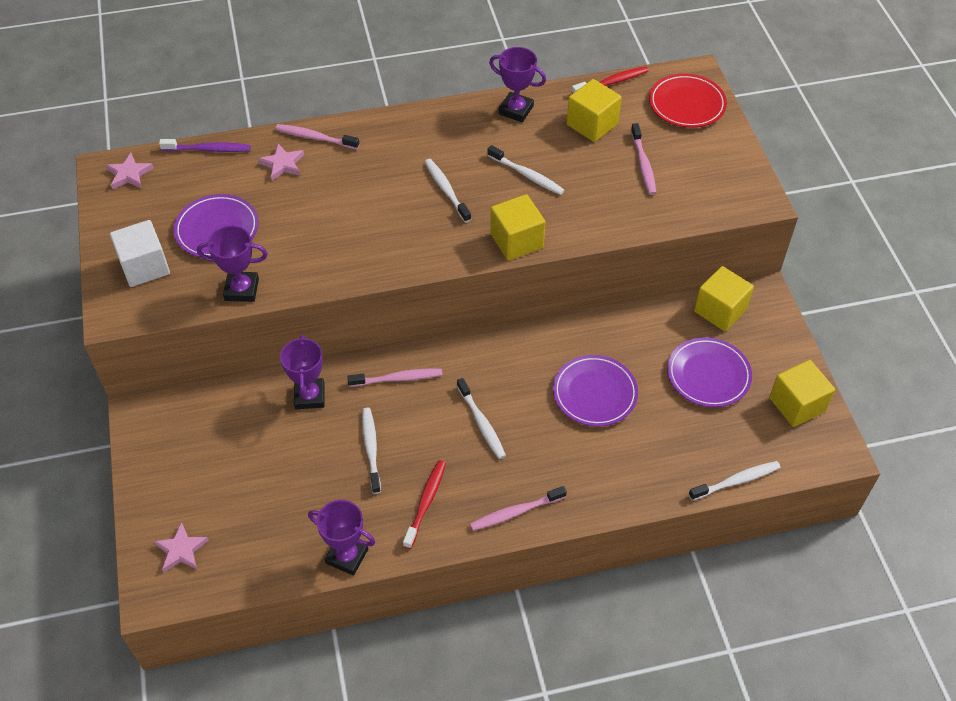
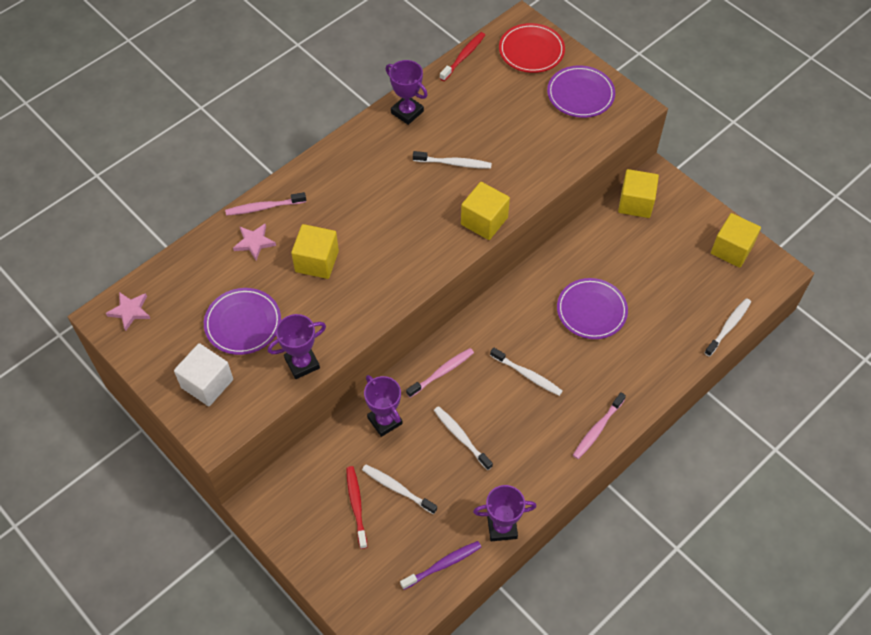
camera: 30 degrees left, 5 degrees up
pink star [154,522,209,573] -> none
purple toothbrush [159,139,250,152] -> purple toothbrush moved to [400,541,481,590]
red toothbrush [403,460,446,549] -> red toothbrush moved to [346,466,368,549]
white toothbrush [425,159,471,223] -> white toothbrush moved to [362,465,437,514]
purple trophy [489,47,546,122] -> purple trophy turned 45 degrees clockwise [385,60,428,125]
yellow cube [567,79,622,142] -> yellow cube moved to [291,224,339,279]
pink toothbrush [631,123,656,195] -> none
purple plate [667,337,752,407] -> purple plate moved to [547,65,615,118]

